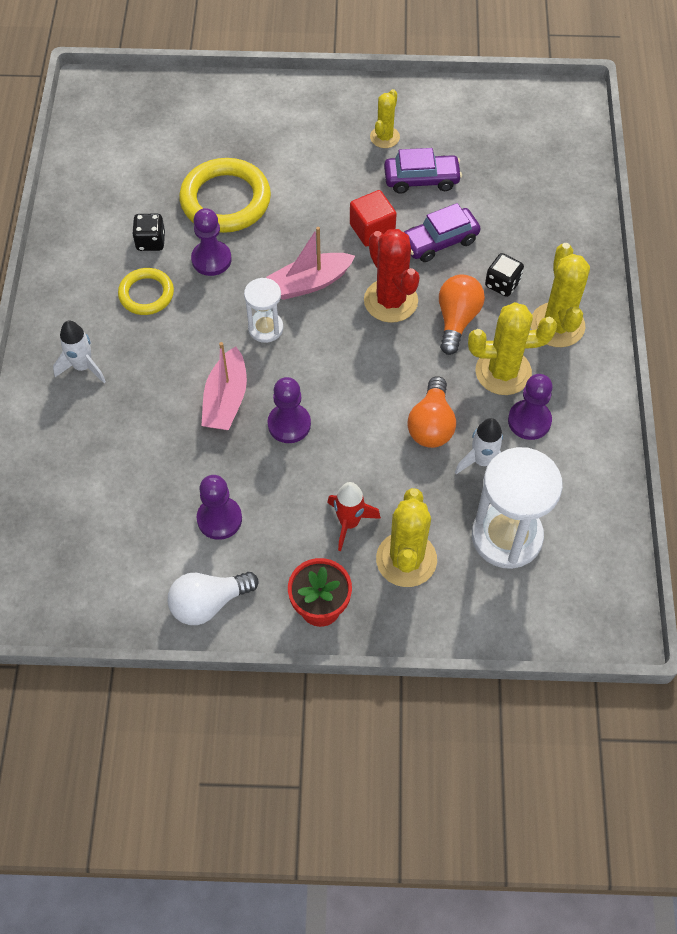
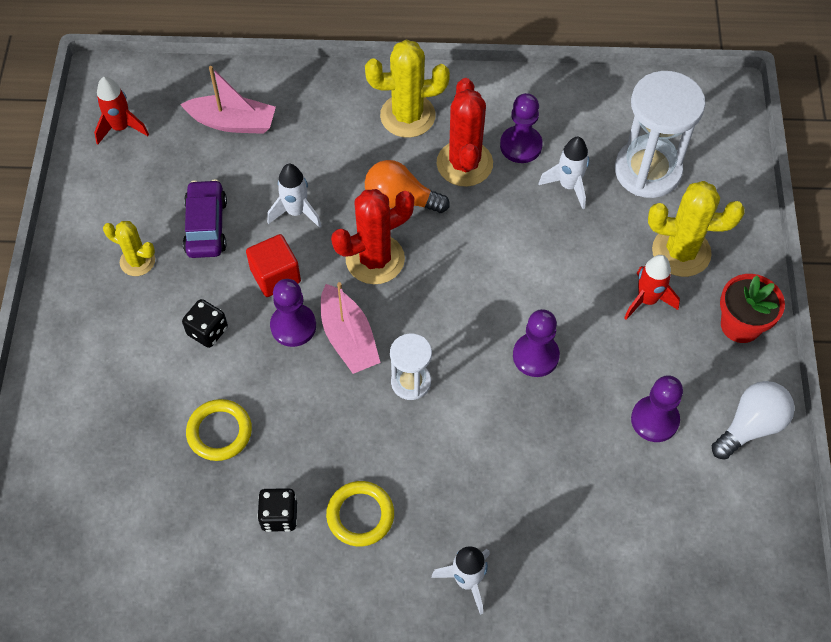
camera: 90 degrees left, 0 degrees up
white light bulb [168,572,258,625] -> white light bulb turned 105 degrees counterclockwise [712,381,795,459]
yellow ring [179,158,271,233] -> yellow ring [186,399,252,461], size x0.58
purple pawn [191,208,232,276] -> purple pawn moved to [270,279,316,347]
pink boat [201,342,247,430] -> pink boat moved to [180,66,276,134]
purple car [404,203,481,262] -> white rocket [267,164,322,228]
orange light bulb [407,376,456,448] -> none
yellow cactus [468,302,557,395] -> red cactus [437,78,493,187]
black dice [485,253,524,297] -> black dice moved to [182,299,228,348]
none -> red rocket [94,77,149,144]

